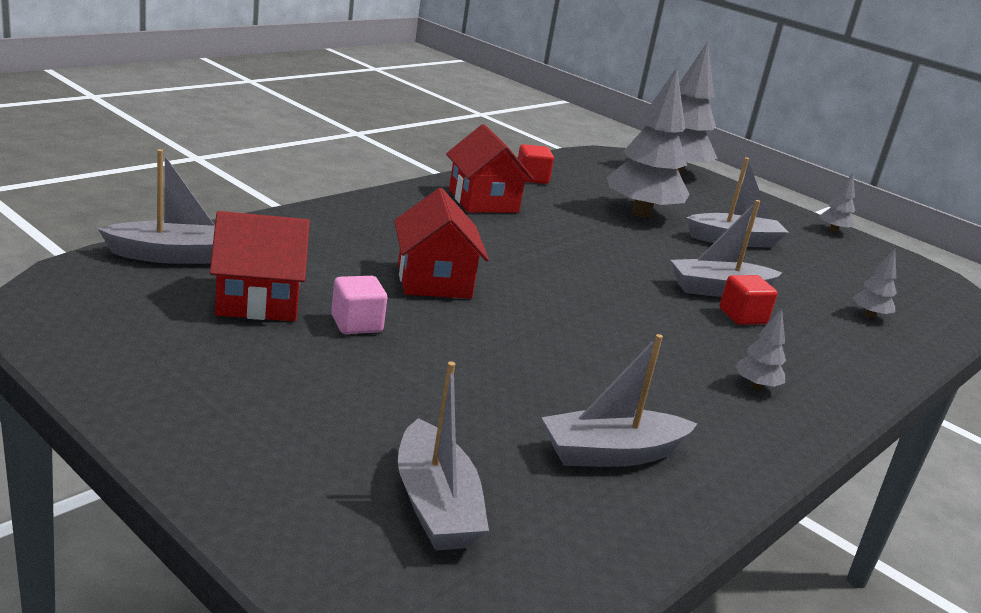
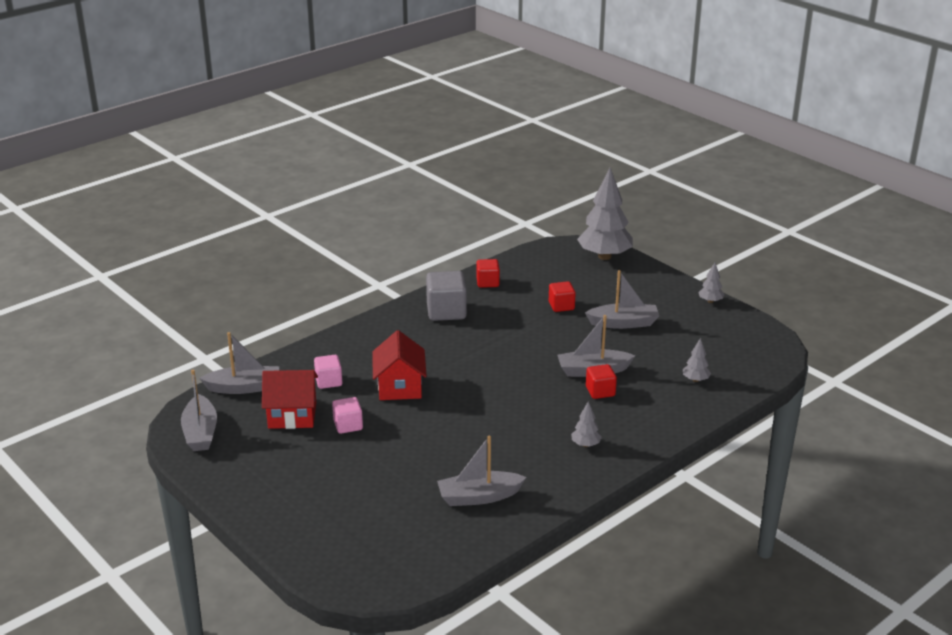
camera: 10 degrees right, 5 degrees up
grey boat [398,361,489,550] -> grey boat moved to [181,370,217,451]
red house [446,124,534,213] -> grey cube [426,271,467,321]
grey tree [606,68,689,218] -> red cube [549,281,576,312]
none -> pink cube [314,355,343,389]

